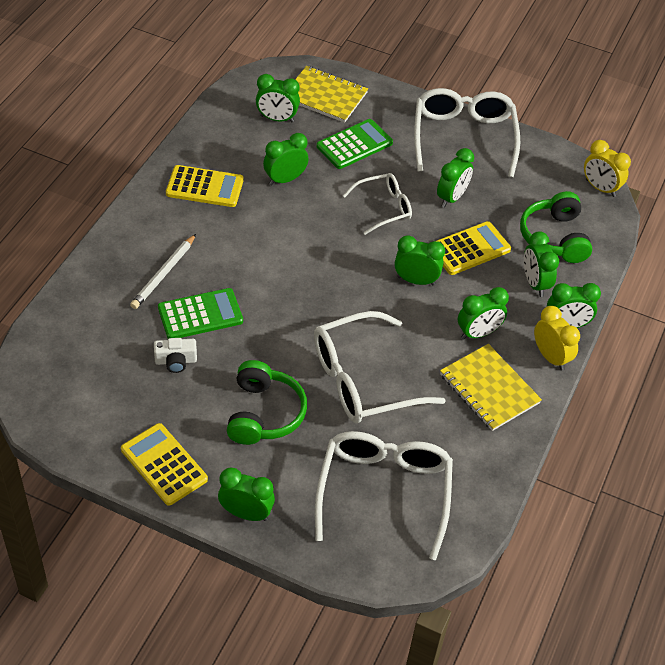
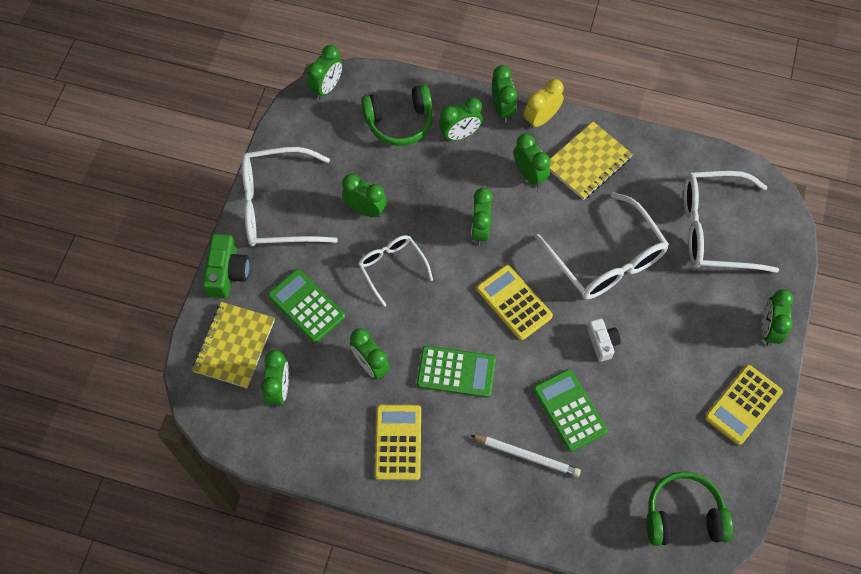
camera: 95 degrees left, 15 degrees up
white camera [154,338,197,373] -> white camera moved to [587,318,621,362]
green headphones [227,360,307,445] -> green headphones moved to [646,471,733,546]
yellow calculator [437,221,511,275] -> yellow calculator moved to [477,265,553,340]
yellow clock [584,140,631,197] -> green clock [307,45,343,99]
none -> green camera [202,234,250,298]
none -> green calculator [417,346,496,398]

